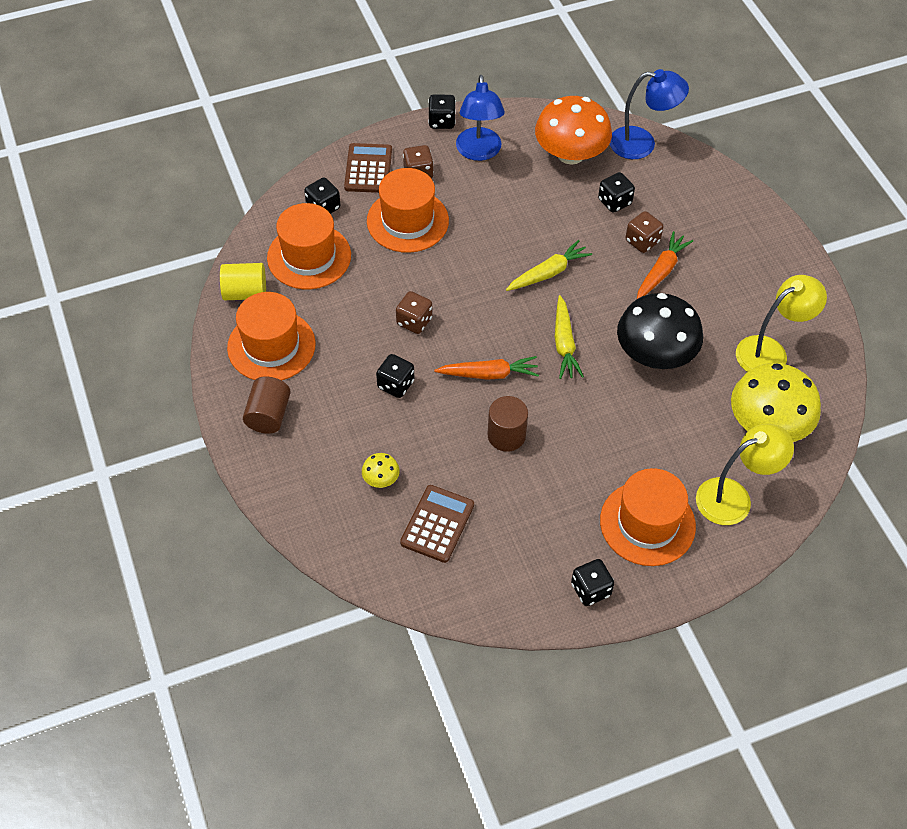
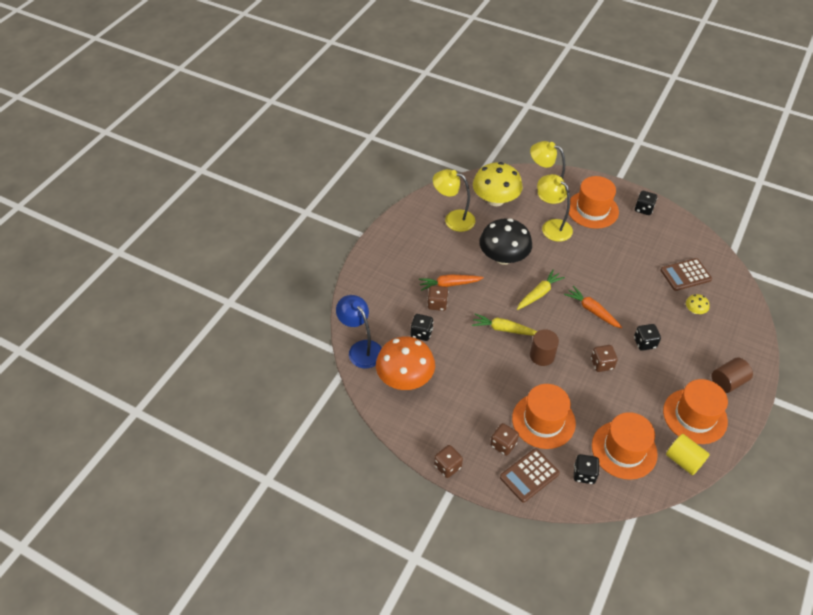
camera: 130 degrees left, 5 degrees down
black dice [428,94,456,129] -> brown dice [434,445,463,478]
blue lamp [456,75,505,161] -> none
brown cylinder [488,396,528,452] -> brown cylinder moved to [530,329,559,366]
none -> yellow lamp [537,174,573,242]

